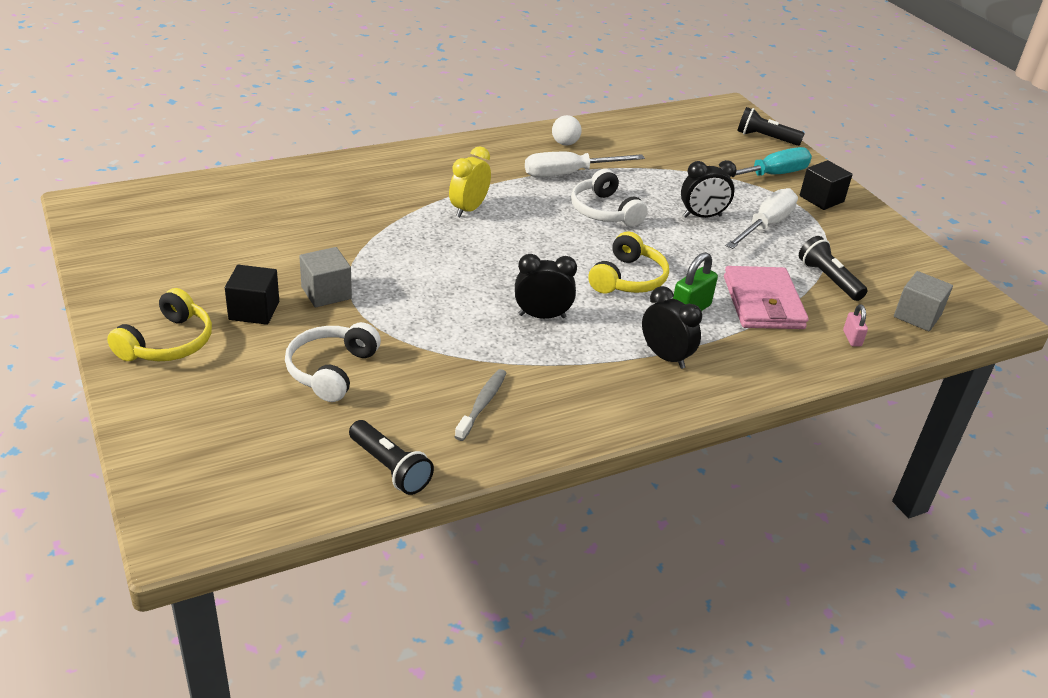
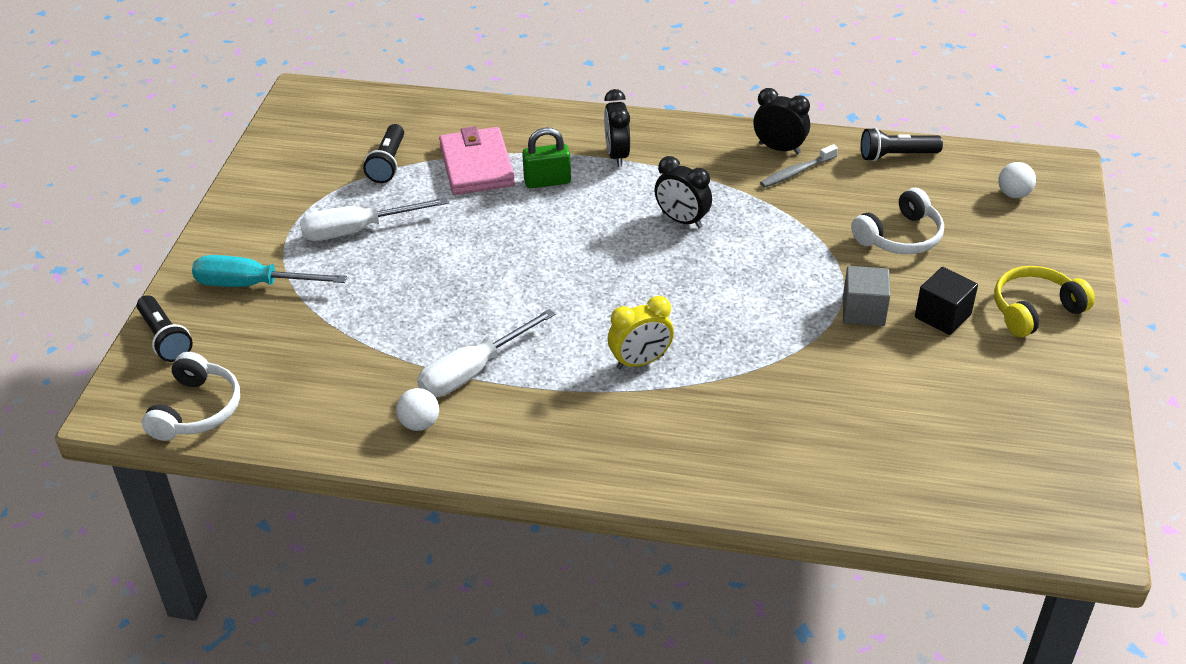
camera: 140 degrees left, 5 degrees up
black flashlight [349,420,434,495] -> black flashlight turned 90 degrees counterclockwise [861,127,943,161]
white screwdriver [525,152,645,177] -> white screwdriver turned 120 degrees clockwise [417,309,556,397]
white headphones [571,169,648,227] -> white headphones moved to [142,352,240,441]
yellow headphones [588,232,669,294] -> none
black clock [681,160,737,218] -> black clock moved to [753,88,810,154]
pink wallet [724,266,809,329] -> pink wallet turned 45 degrees counterclockwise [439,126,515,195]
black cube [800,160,853,210] -> none
pink padlock [843,304,868,347] -> none
grey cube [894,271,953,331] -> none
none -> white ball [998,162,1036,198]

